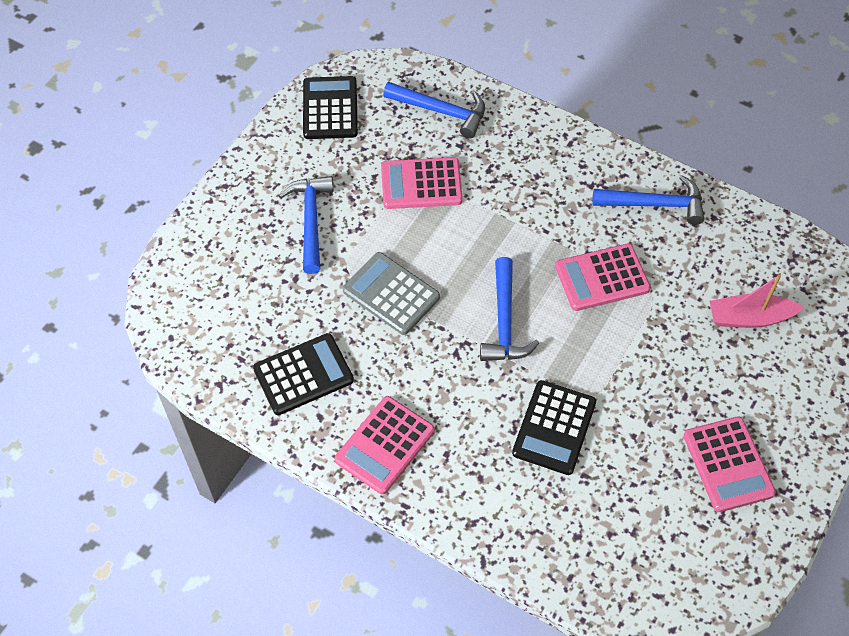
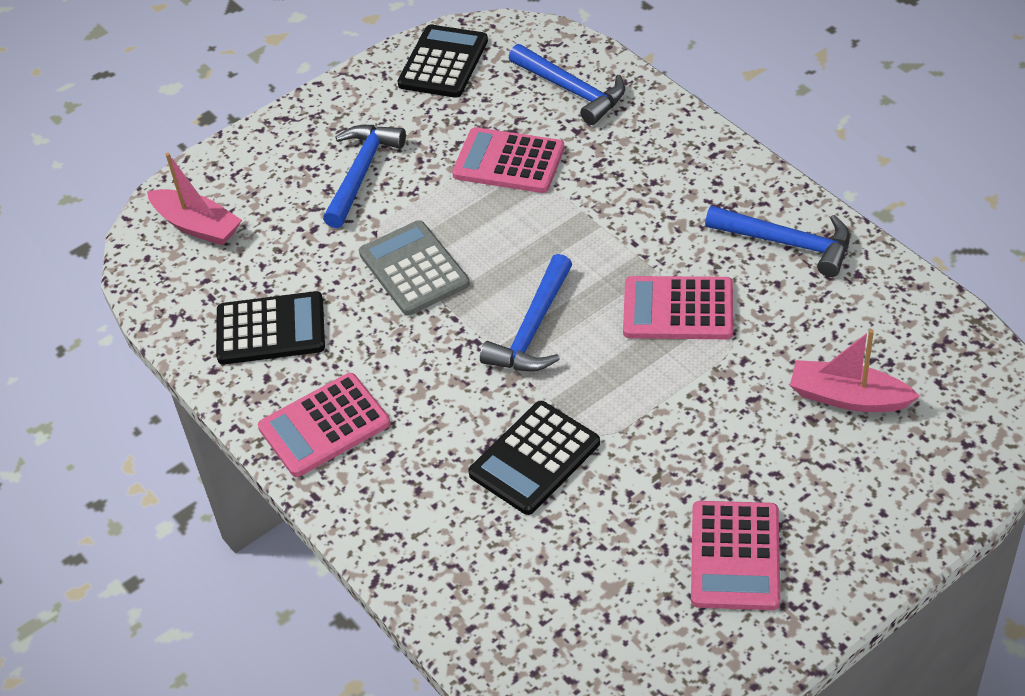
camera: 25 degrees right, 10 degrees down
none -> pink boat [147,153,242,246]

